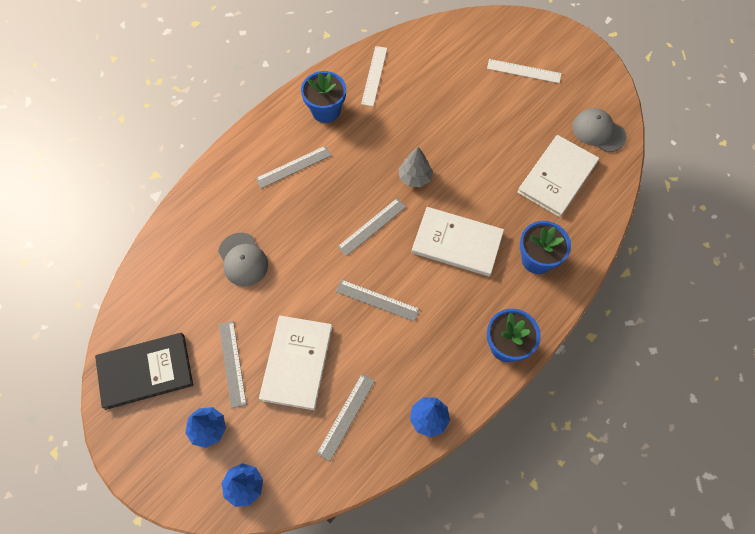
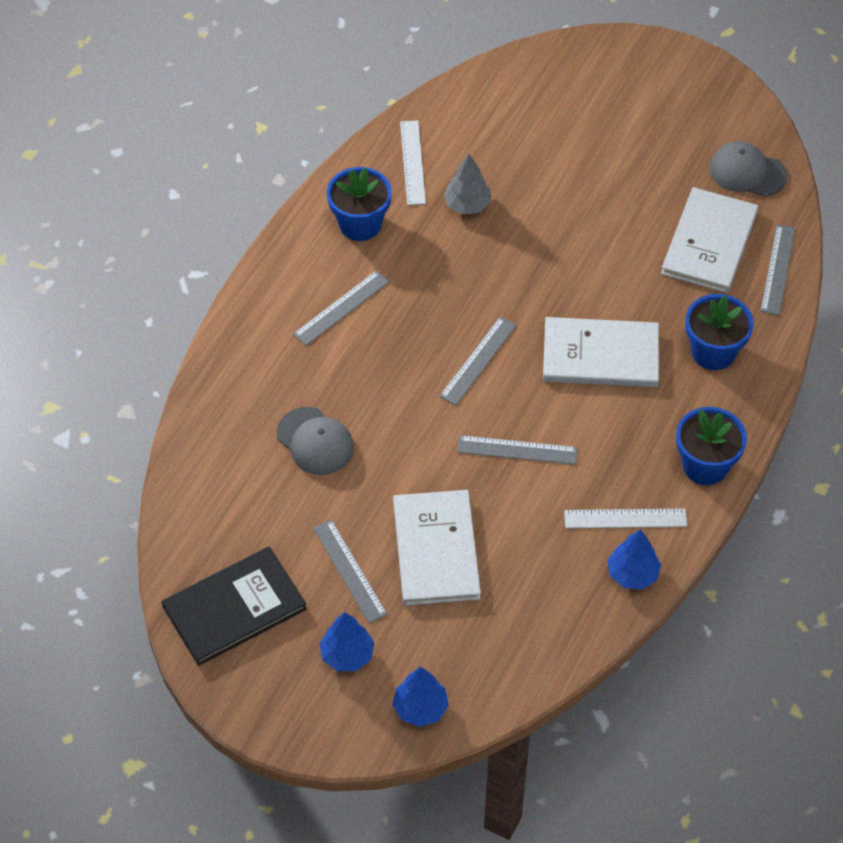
camera: 15 degrees left, 10 degrees down
grey ruler [317,374,375,461] -> grey ruler moved to [760,224,796,315]
grey tree [399,147,433,187] -> grey tree moved to [444,154,491,214]
white ruler [487,59,561,83] -> white ruler moved to [564,509,687,528]

